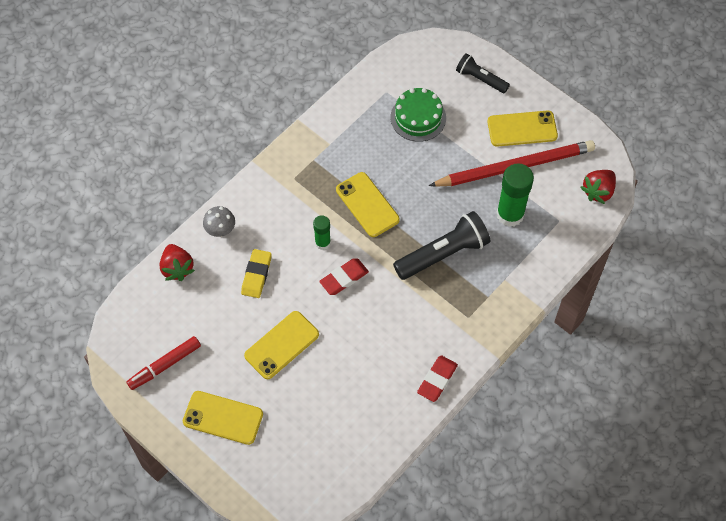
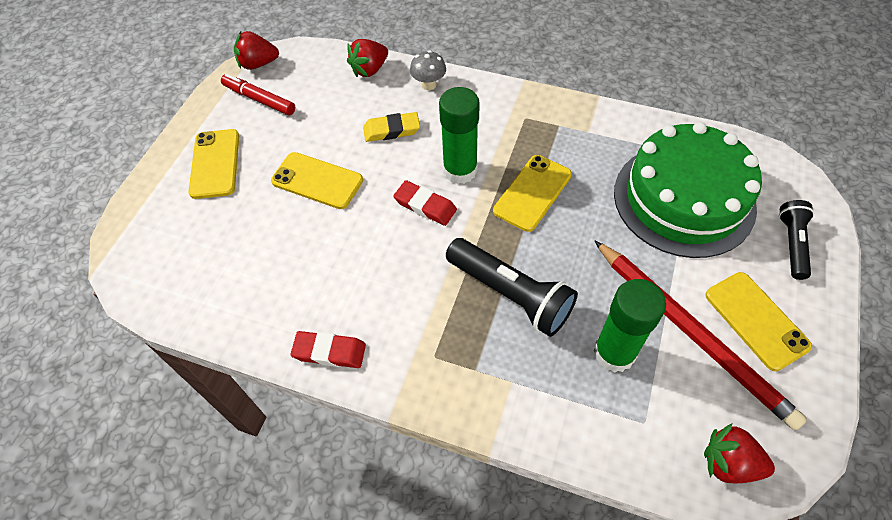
camera: 70 degrees right, 5 degrees down
green glue stick [313,215,331,250] -> green glue stick [439,87,480,184], size x1.78
green cake [391,88,446,142] -> green cake [614,122,762,258], size x1.84
none -> red strawberry [234,31,279,70]

